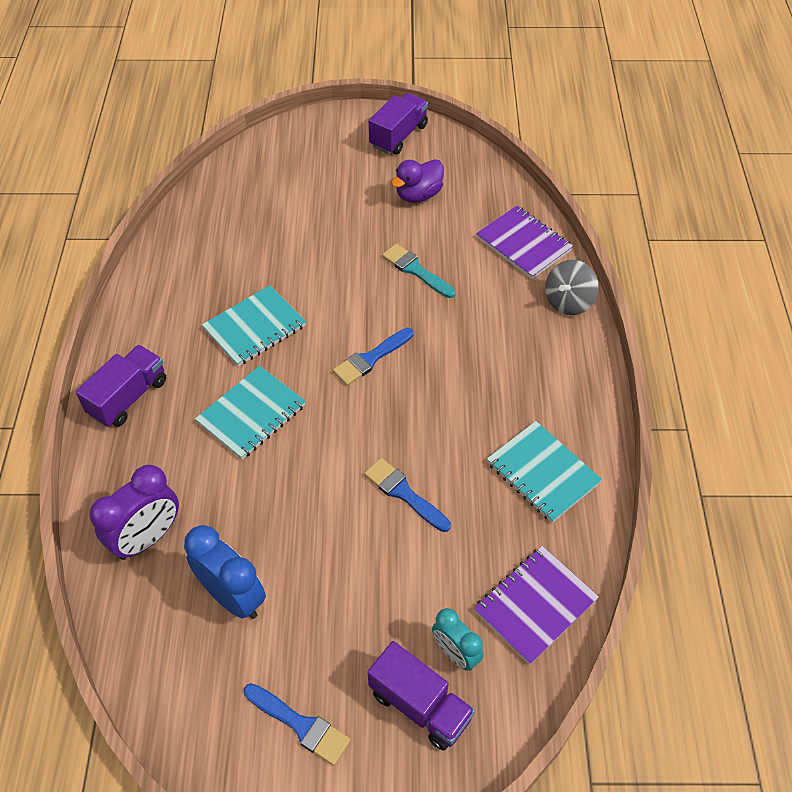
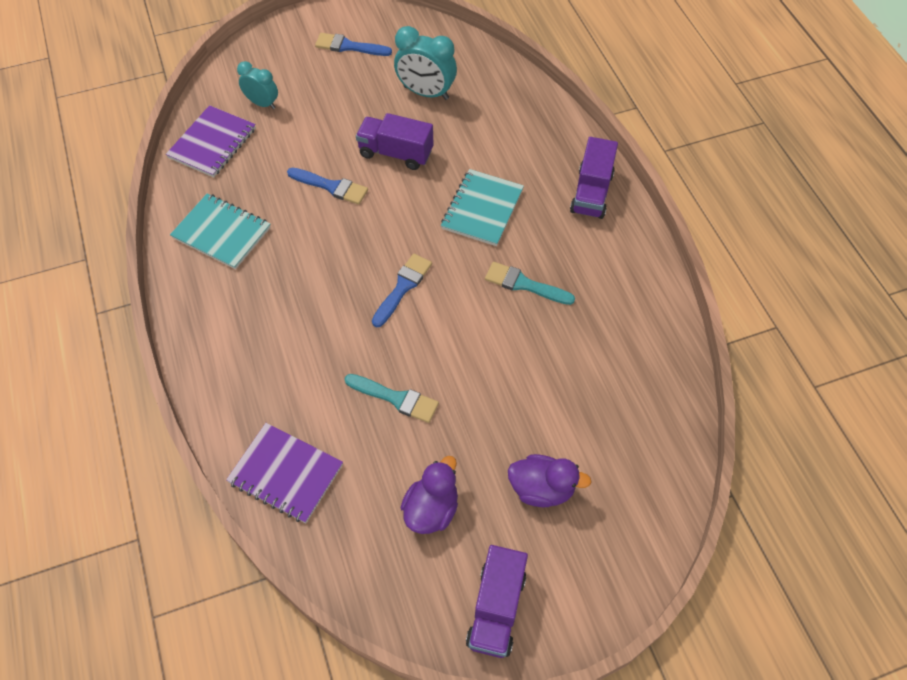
camera: 160 degrees right, 5 degrees up
purple clock [89,465,179,560] -> none
blue clock [184,525,266,619] -> turquoise clock [394,26,457,100]
turquoise notebook [202,285,306,367] -> turquoise brush [485,262,575,305]
purple truck [368,641,475,751] -> purple truck moved to [356,113,433,170]
grey spinning top [545,260,599,315] -> none
none -> purple duck [508,454,591,507]

